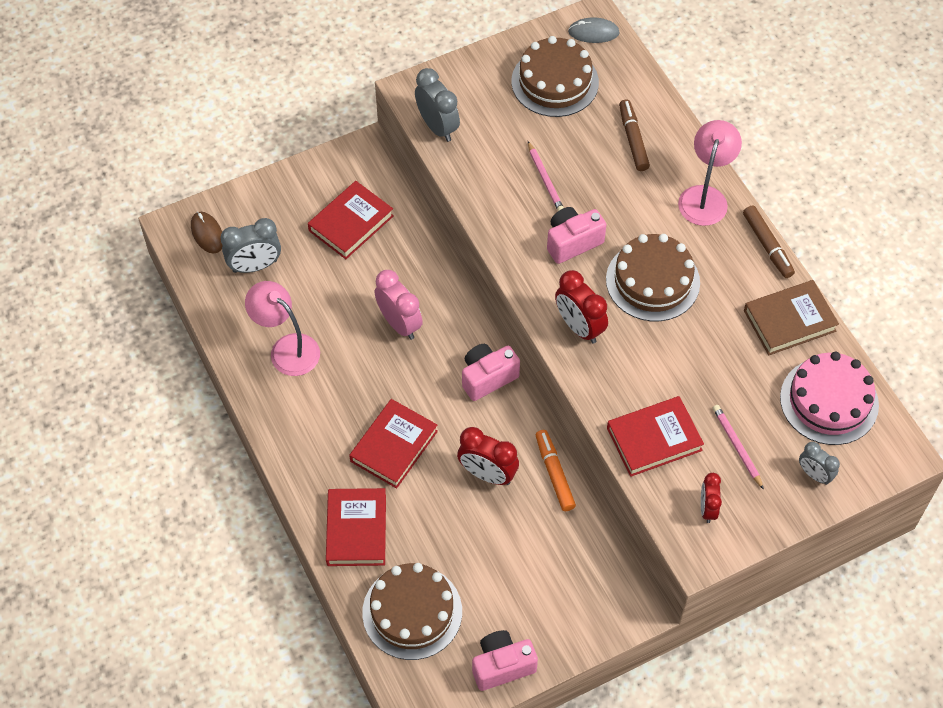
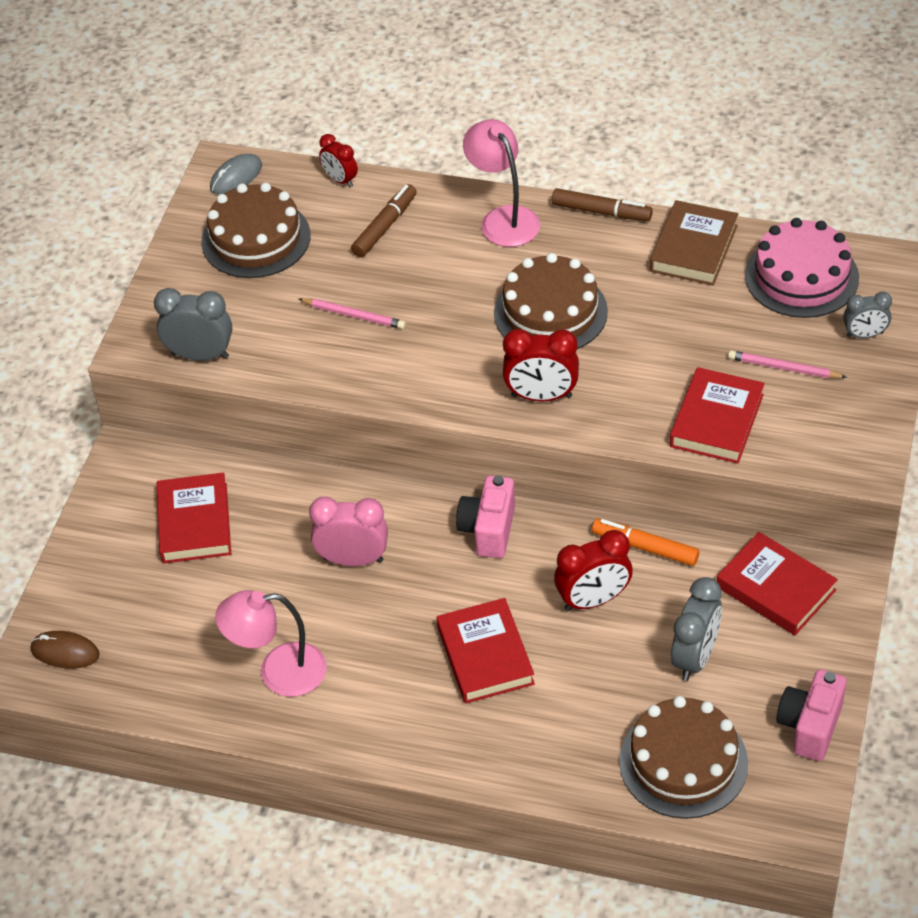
camera: 45 degrees left, 10 degrees down
grey clock [221,218,281,273] -> grey clock moved to [671,577,722,681]
red book [326,488,386,566] -> red book moved to [717,532,838,635]
pink camera [547,207,607,264] -> none
brown marker [619,100,650,171] -> brown marker turned 90 degrees clockwise [351,184,417,257]
red clock [701,473,722,523] -> red clock moved to [319,134,358,188]

